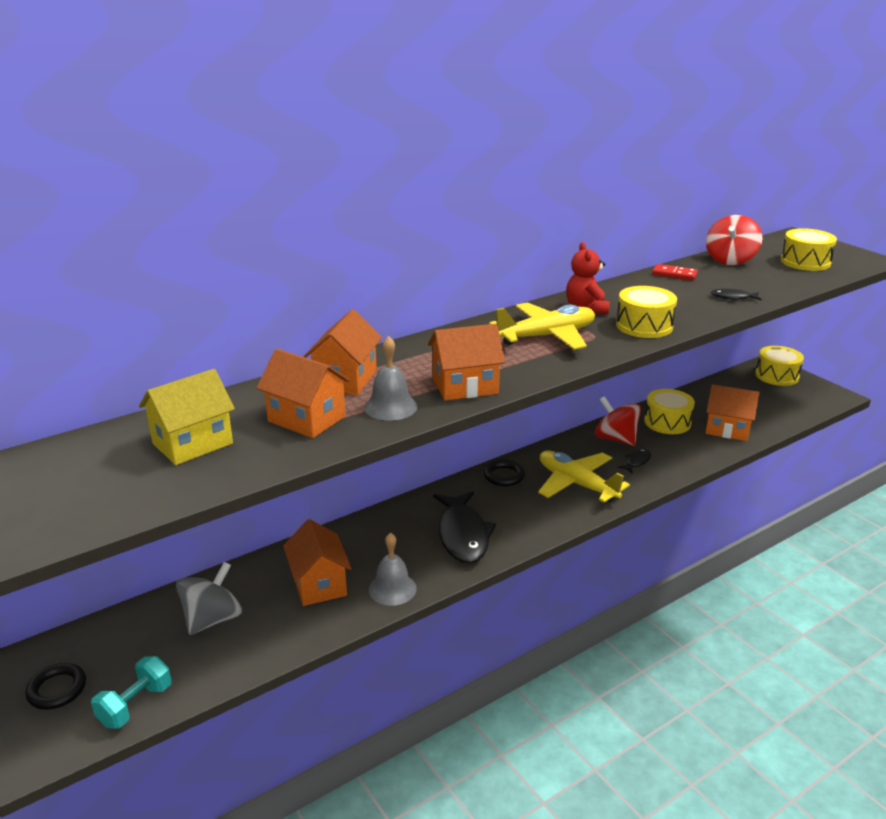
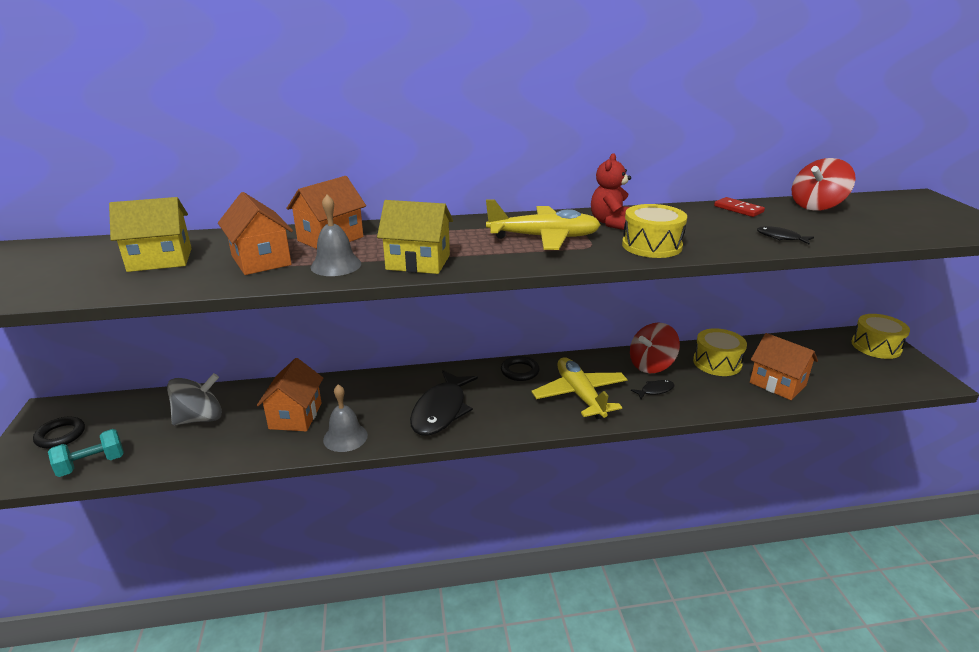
camera: 25 degrees right, 0 degrees up
orange house [428,324,505,401] -> yellow house [377,200,453,274]
red spinning top [595,396,641,446] -> red spinning top turned 105 degrees counterclockwise [630,322,680,373]
yellow drum [781,228,837,271] -> none

